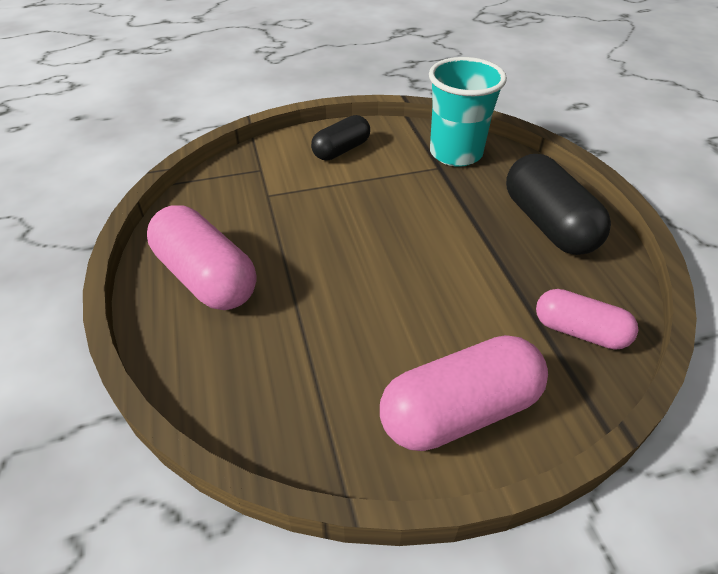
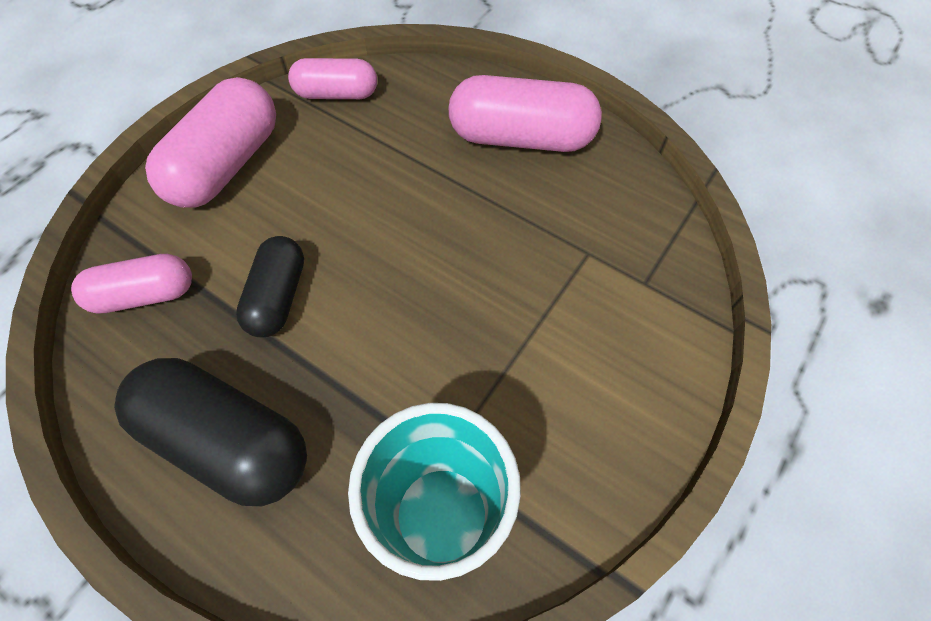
camera: 140 degrees right, 15 degrees up
black capsule [311,115,370,160] -> black capsule moved to [236,236,304,337]
none -> pink capsule [288,58,377,99]

